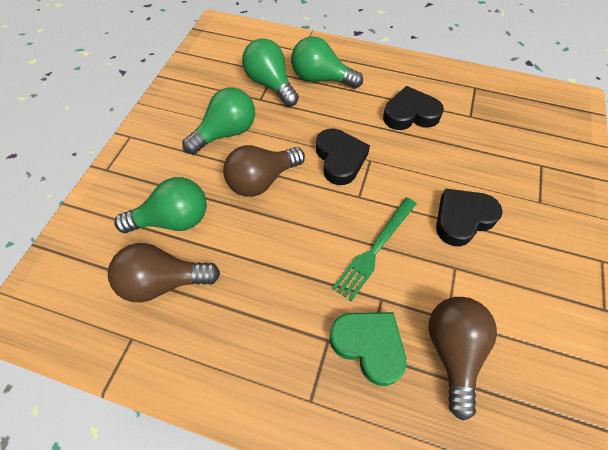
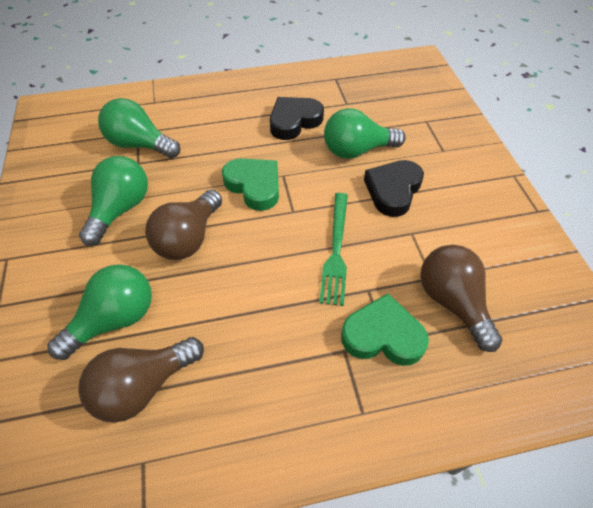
camera: 30 degrees left, 5 degrees down
green light bulb [291,36,363,89] -> green light bulb moved to [324,108,406,159]
black heart [316,129,370,185] -> green heart [222,158,279,211]

